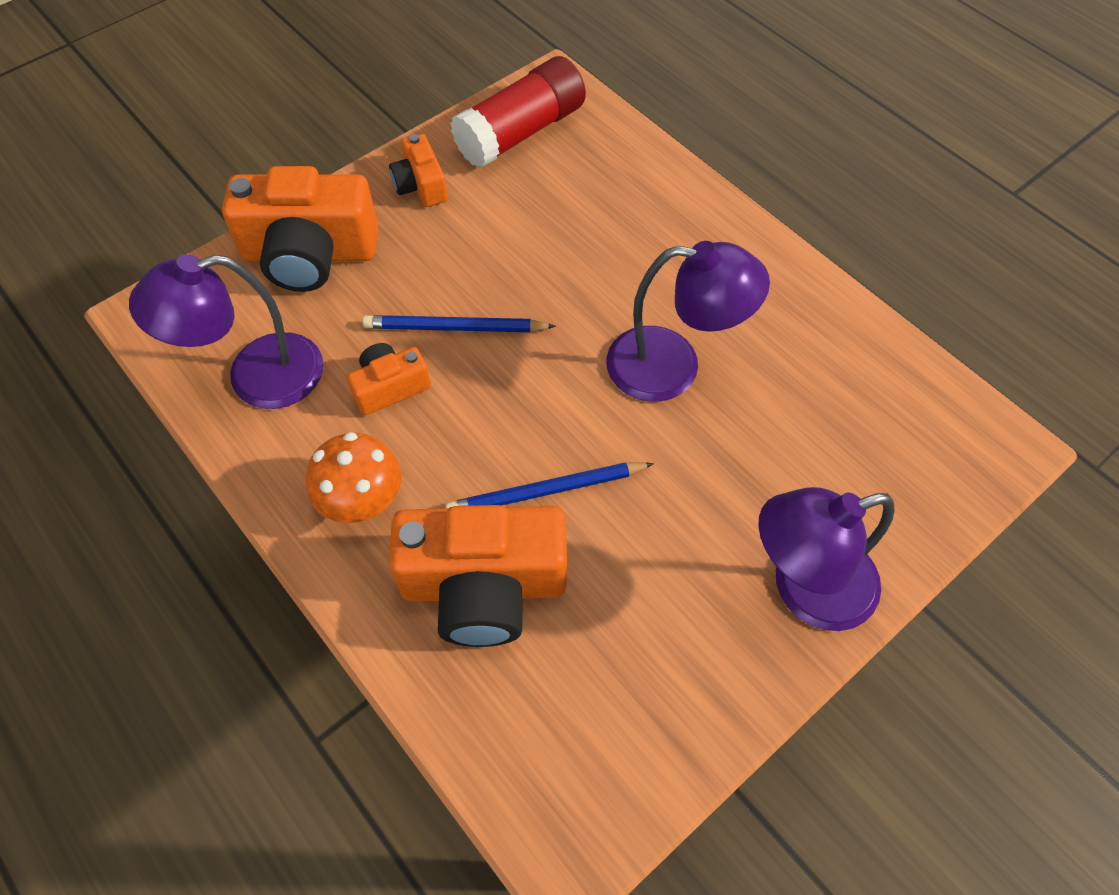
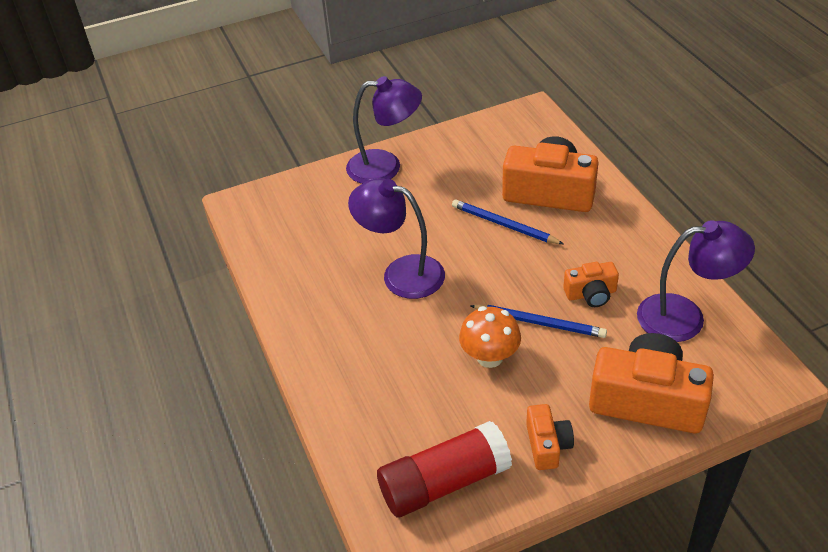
camera: 160 degrees left, 15 degrees down
orange mushroom [306,432,401,523] -> orange mushroom moved to [459,306,521,368]
blue pencil [445,462,654,508] -> blue pencil turned 150 degrees counterclockwise [452,199,564,244]

